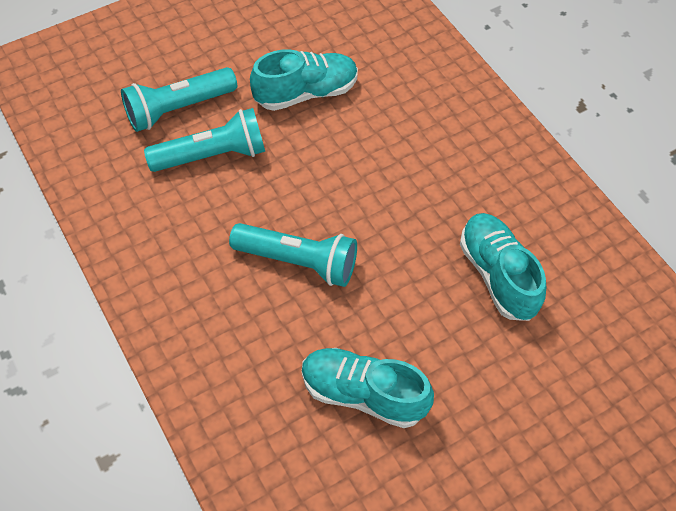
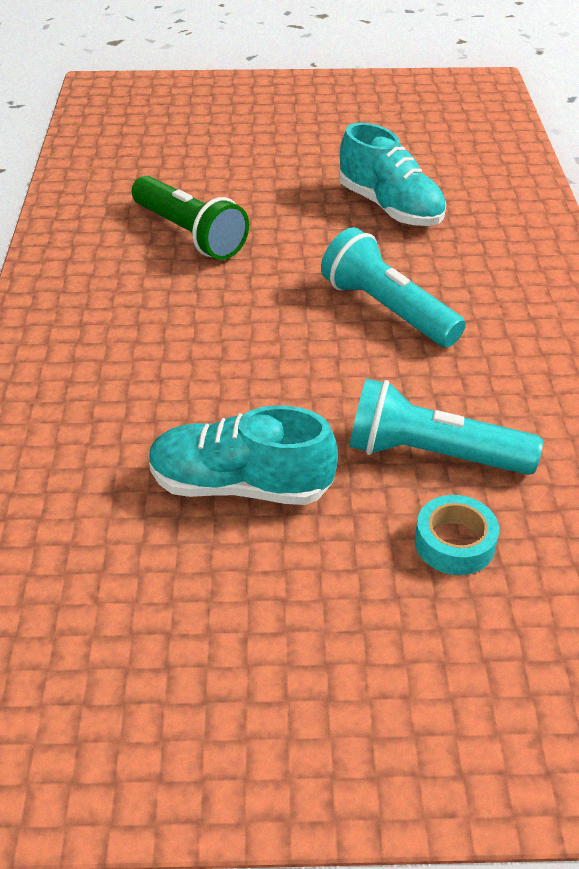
camera: 150 degrees left, 15 degrees down
turquoise flashlight [121,67,237,132] -> turquoise tape [415,495,499,575]
turquoise shoe [460,213,546,321] -> green flashlight [132,176,249,260]

